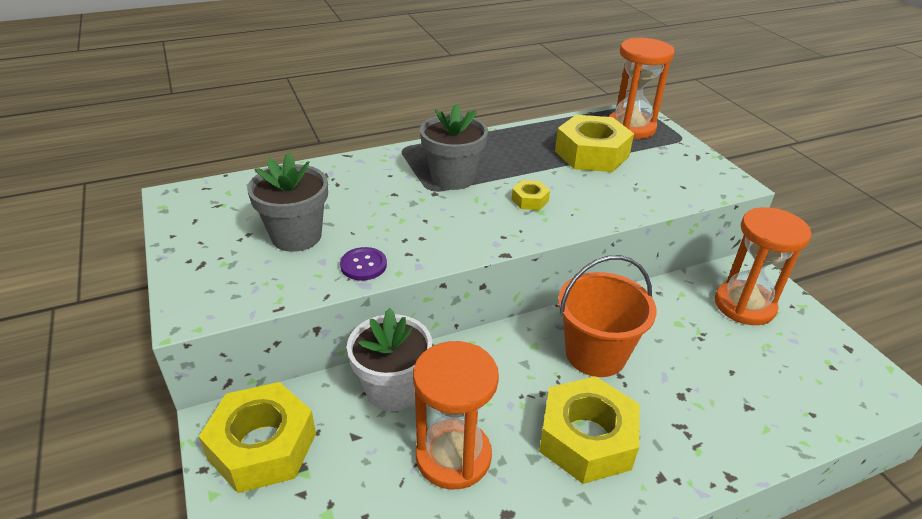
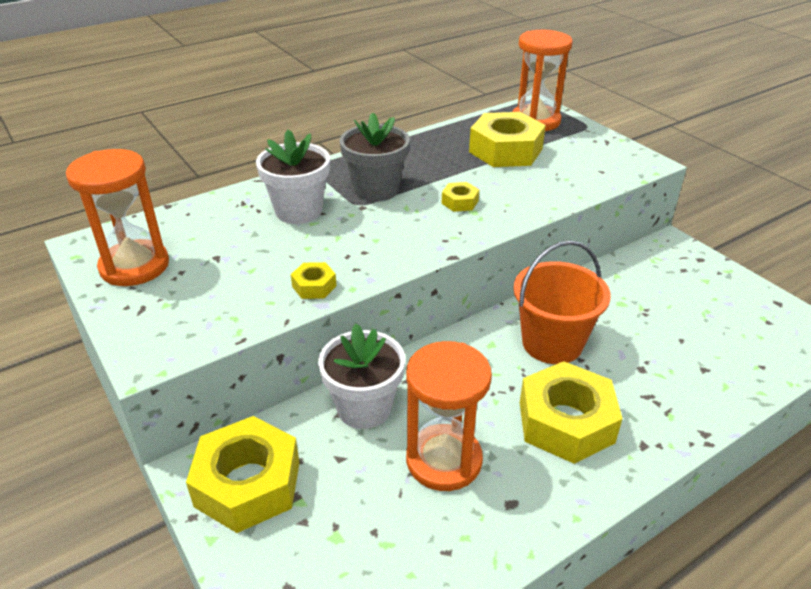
camera: 10 degrees left, 0 degrees up
grey flower pot [247,152,328,252] -> none
purple button [340,247,387,281] -> yellow nut [291,262,337,299]
orange hourglass [715,207,811,325] -> orange hourglass moved to [66,149,169,286]
none -> white flower pot [256,130,330,224]

